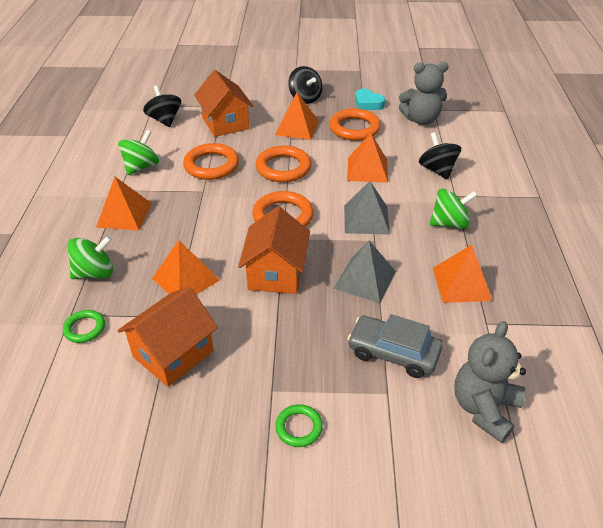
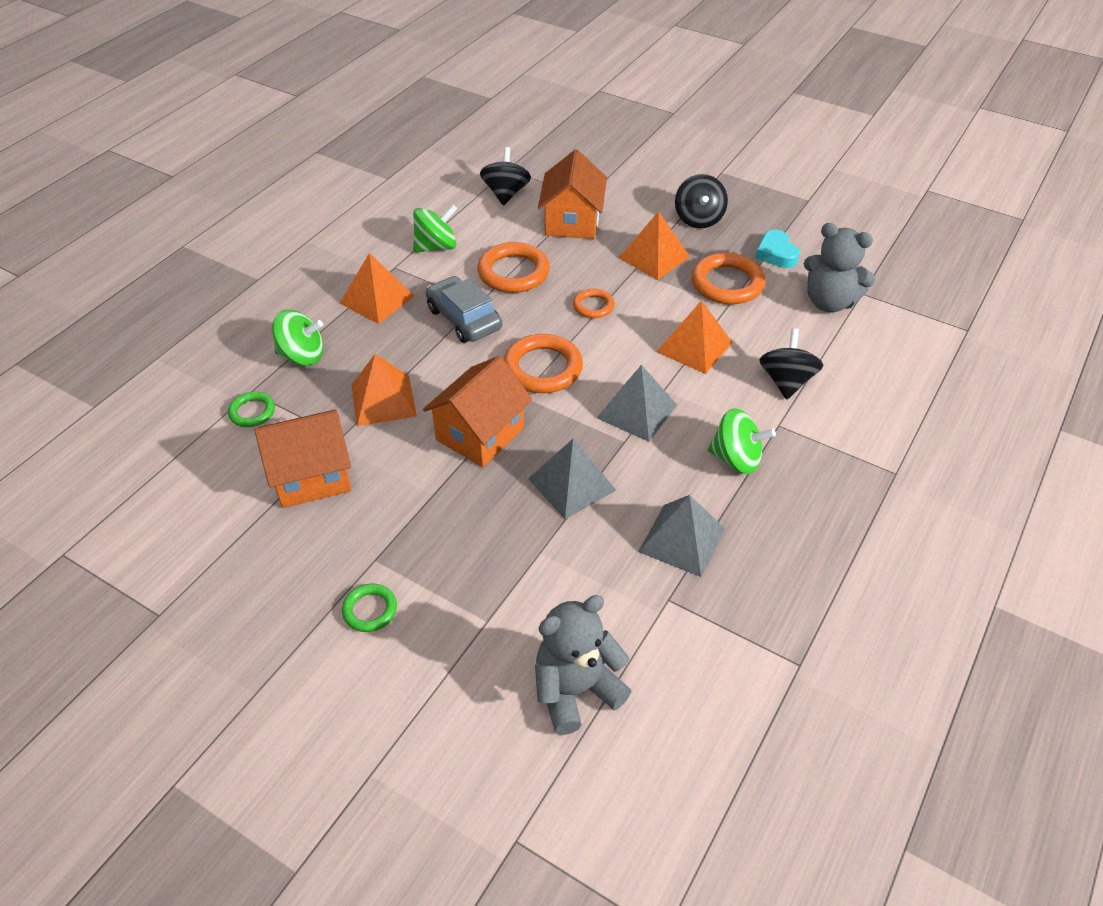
camera: 30 degrees right, 5 degrees up
orange ring [256,146,311,182] -> orange ring [573,288,615,318], size x0.56
grey car [347,314,443,378] -> grey car moved to [426,276,502,343]
orange pyramid [433,245,493,303] -> grey pyramid [639,495,725,577]

